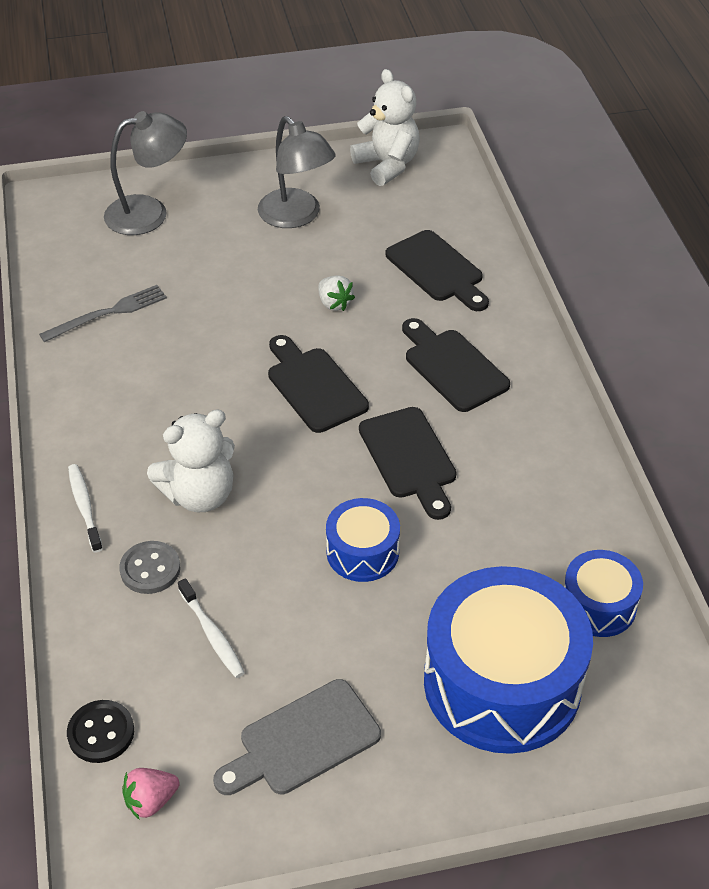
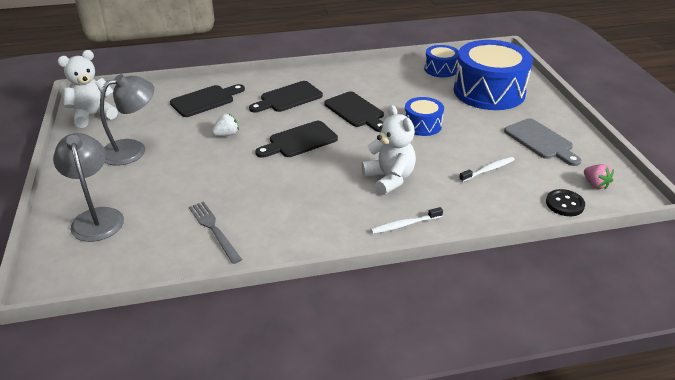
camera: 90 degrees left, 10 degrees down
grey button [119,541,181,594] -> none
black cutting board [359,407,457,520] -> black cutting board turned 75 degrees clockwise [324,92,384,132]

